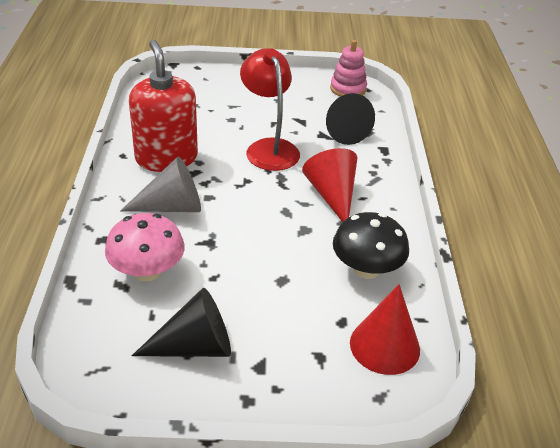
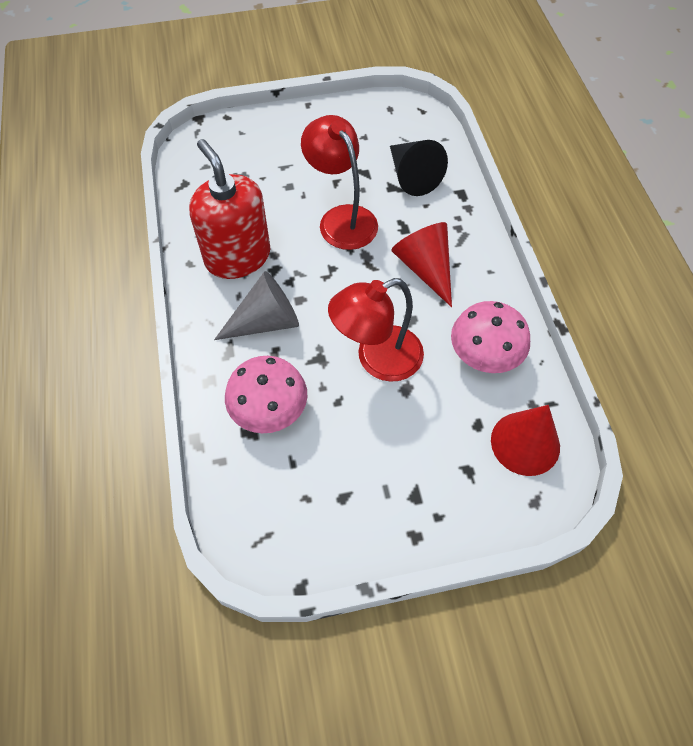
camera: 10 degrees left, 20 degrees up
black cone [132,288,231,357] -> none
pink stacking toy [330,40,367,97] -> none
black mushroom [333,212,409,279] -> pink mushroom [451,301,530,373]
none -> red lamp [328,278,424,382]

